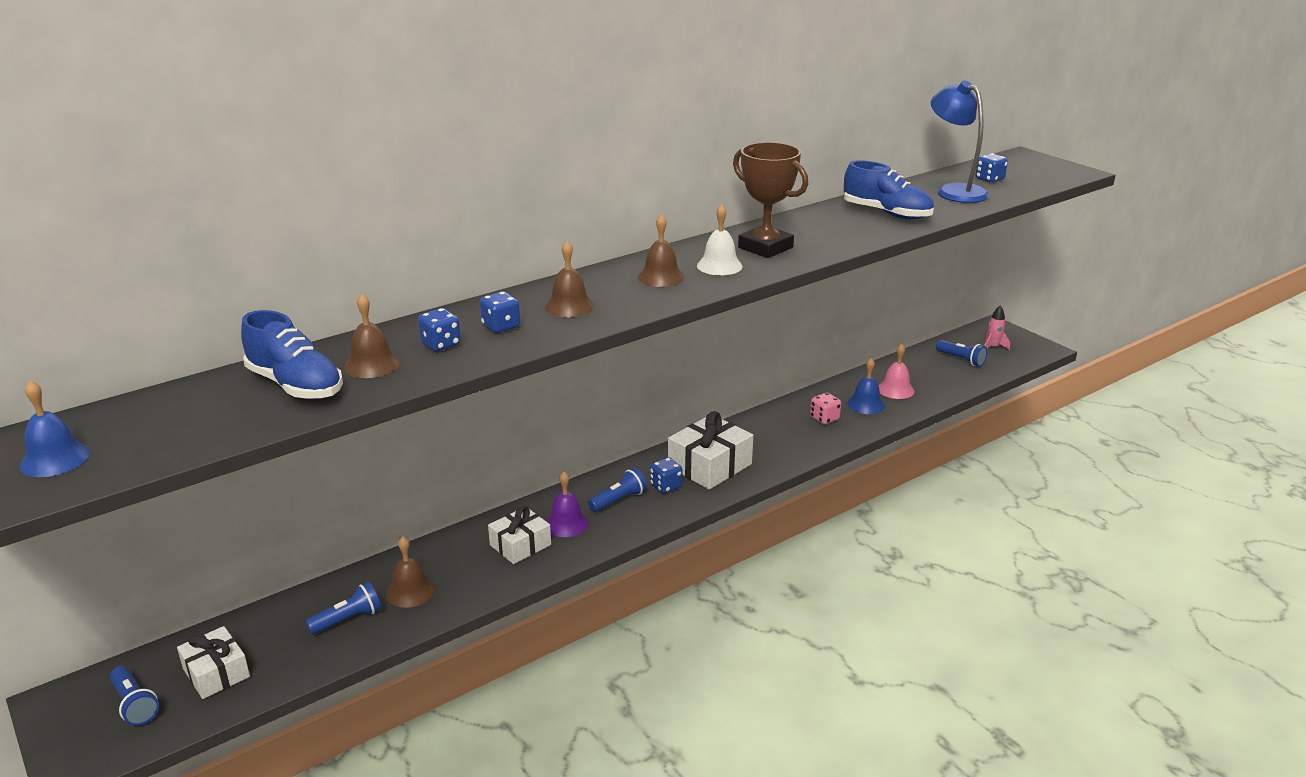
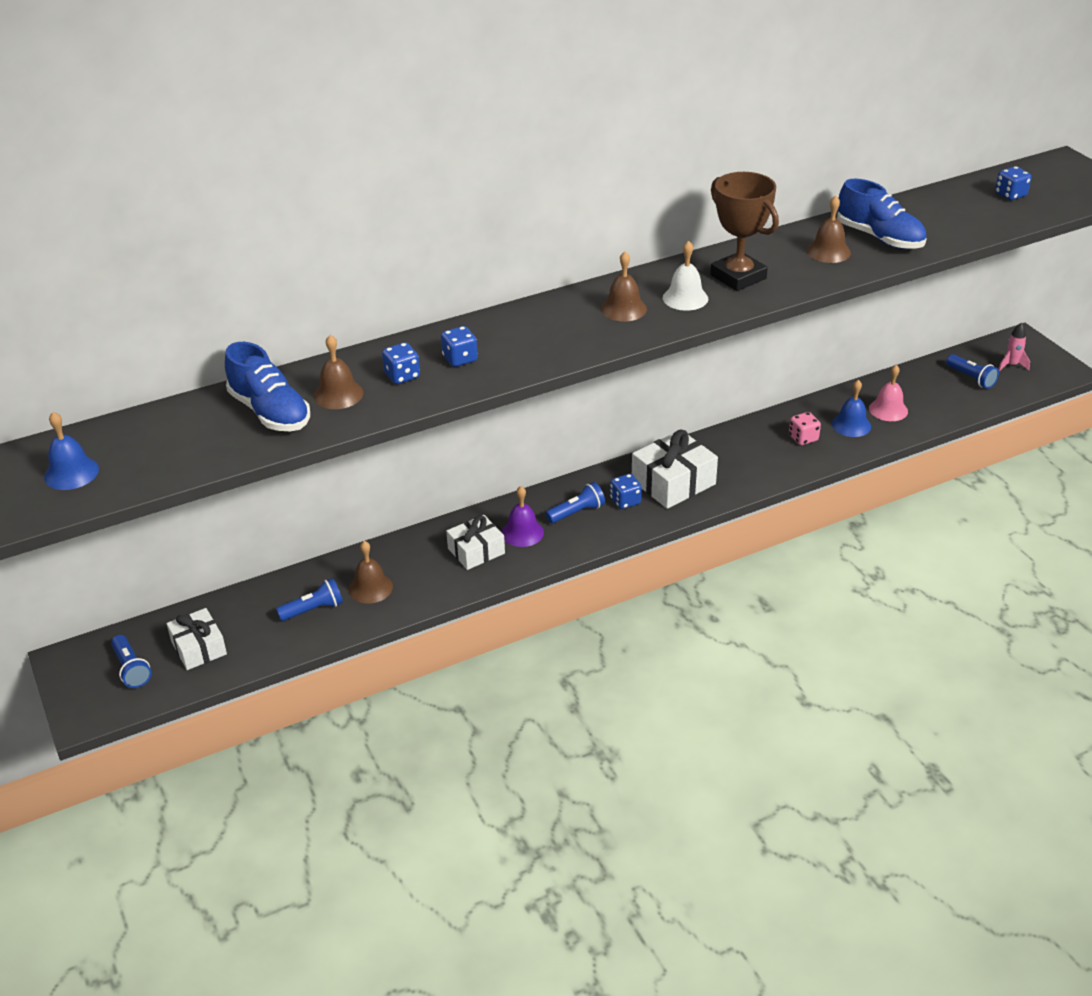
camera: 10 degrees right, 10 degrees up
brown bell [545,241,594,318] -> brown bell moved to [807,196,851,263]
blue lamp [931,80,989,203] -> none

